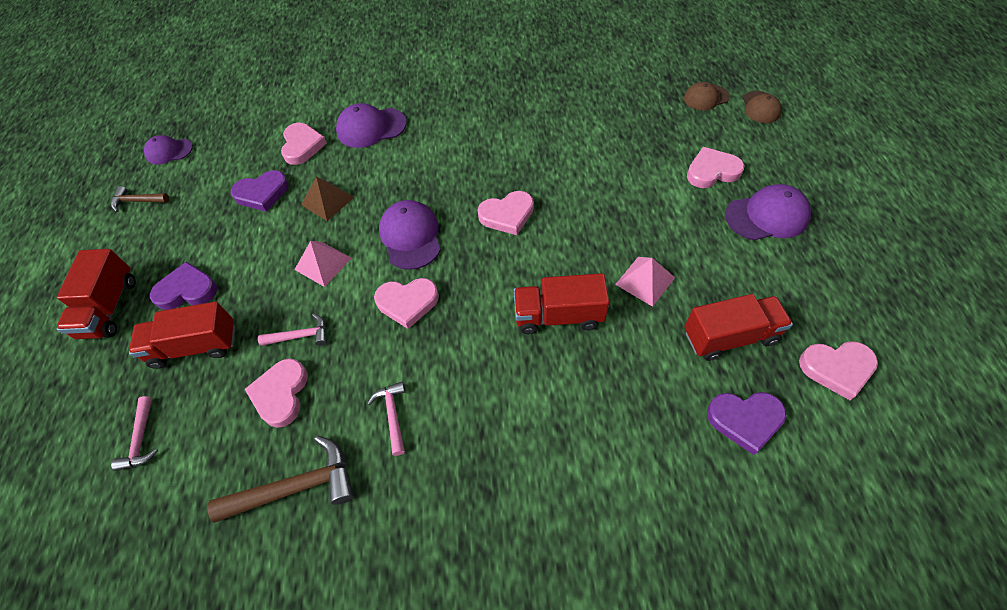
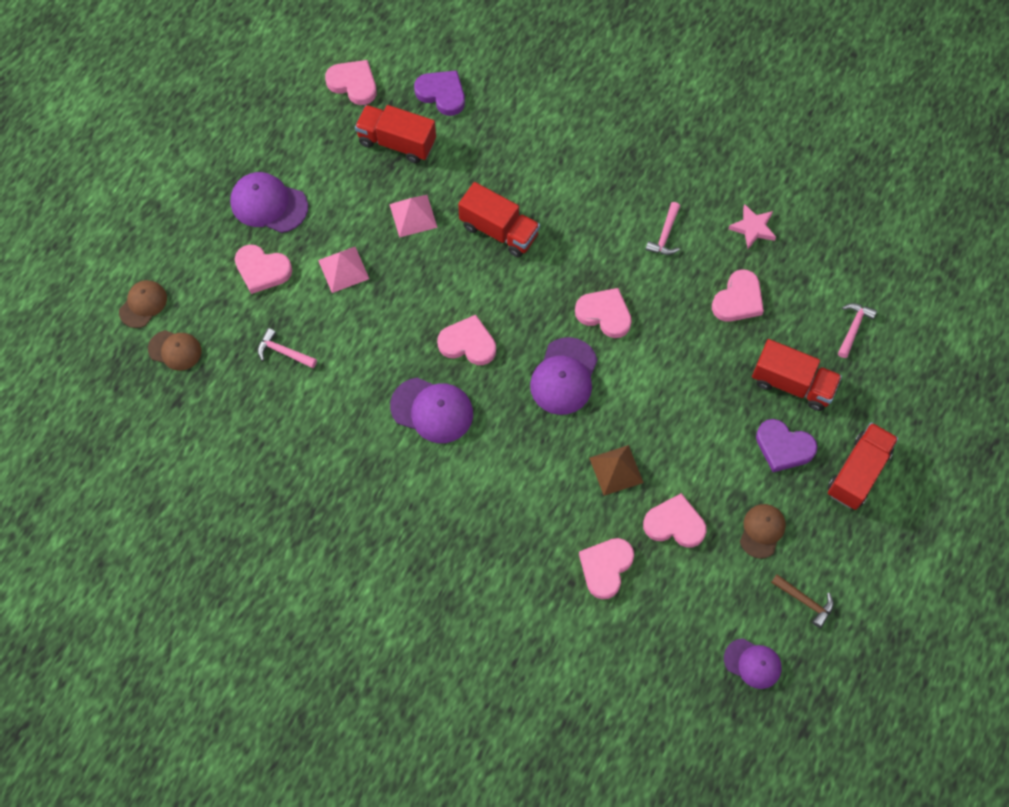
camera: 150 degrees left, 10 degrees up
brown hammer [207,436,354,523] -> pink star [728,204,776,249]
purple heart [231,170,289,212] -> pink heart [643,493,707,548]
pink hammer [258,313,327,346] -> pink hammer moved to [258,328,317,368]
pink pyramid [294,241,351,287] -> pink pyramid moved to [318,247,369,293]
purple cap [336,103,407,148] -> purple cap moved to [390,378,473,443]
none -> brown cap [740,504,786,558]

